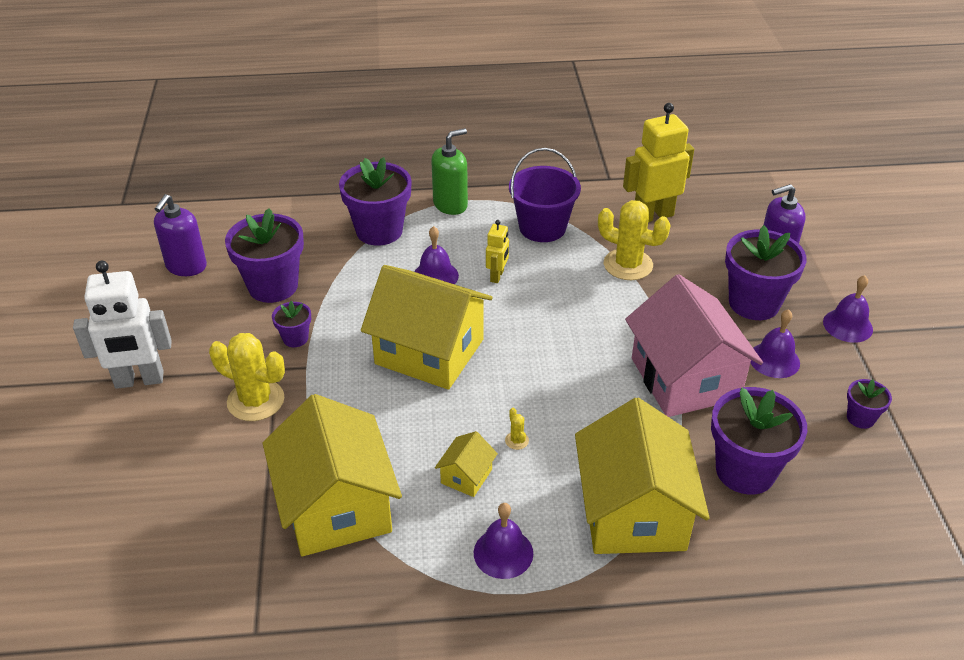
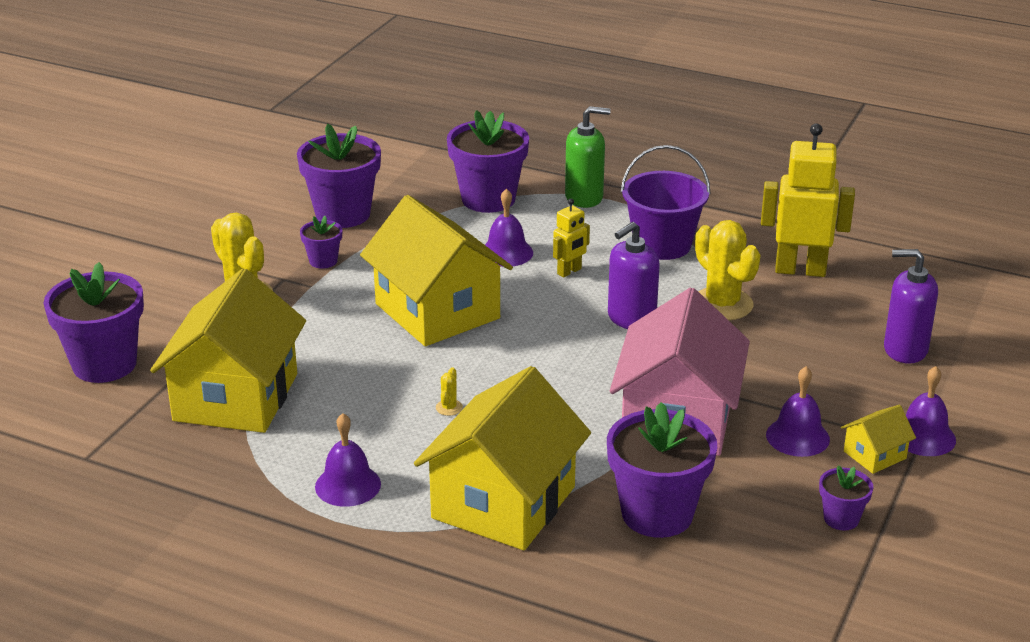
camera: 30 degrees right, 10 degrees down
white robot [73,261,172,389] -> none
purple soap dispenser [154,194,207,276] -> purple soap dispenser moved to [608,222,660,329]
yellow house [435,431,498,497] -> yellow house moved to [841,405,916,474]
purple flower pot [725,225,807,320] -> purple flower pot moved to [44,262,144,383]

